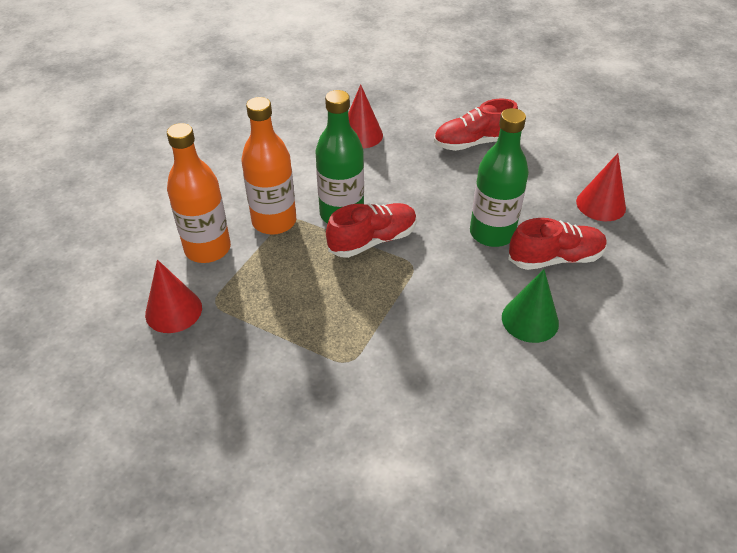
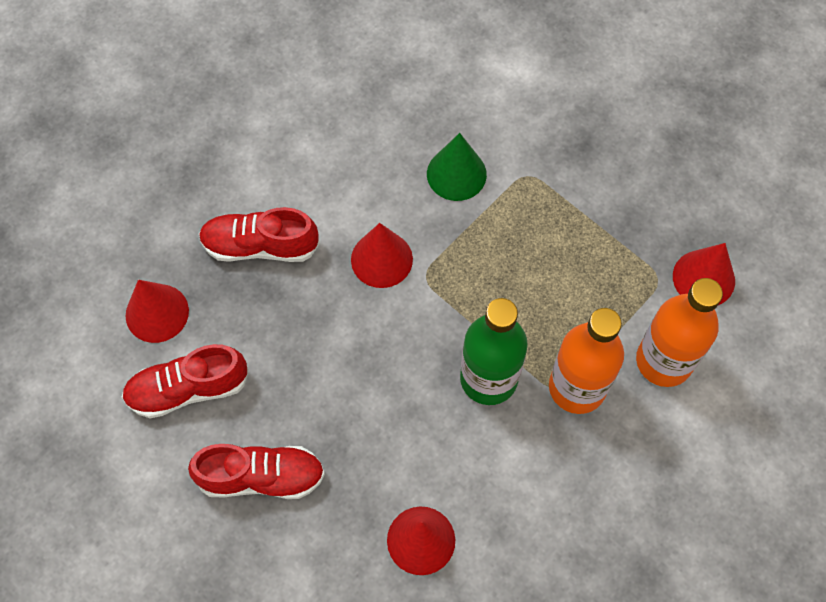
camera: 165 degrees left, 20 degrees up
red shoe [326,203,417,258] -> red shoe moved to [122,344,249,419]
green bottle [470,108,529,247] -> none
green cone [502,269,559,343] -> green cone moved to [427,133,487,201]
none -> red cone [351,223,413,288]

